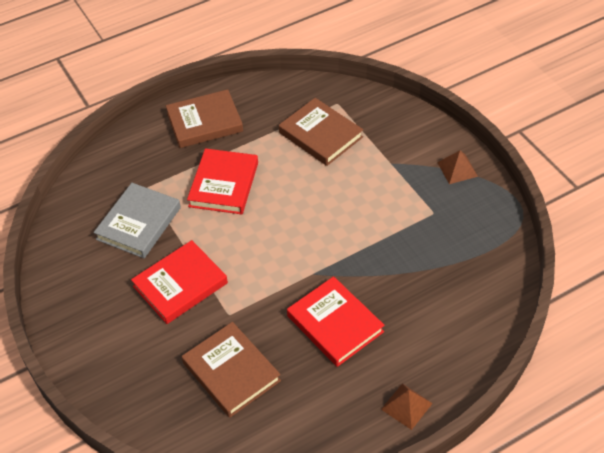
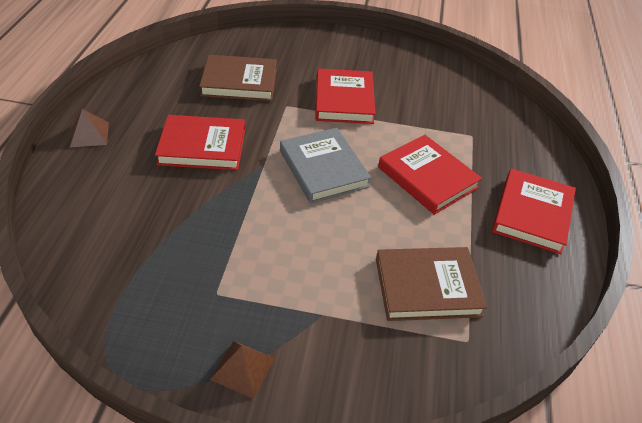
camera: 125 degrees right, 5 degrees down
grey book [94,183,181,258] -> grey book moved to [280,128,371,204]
brown book [166,89,243,148] -> red book [492,169,576,254]

